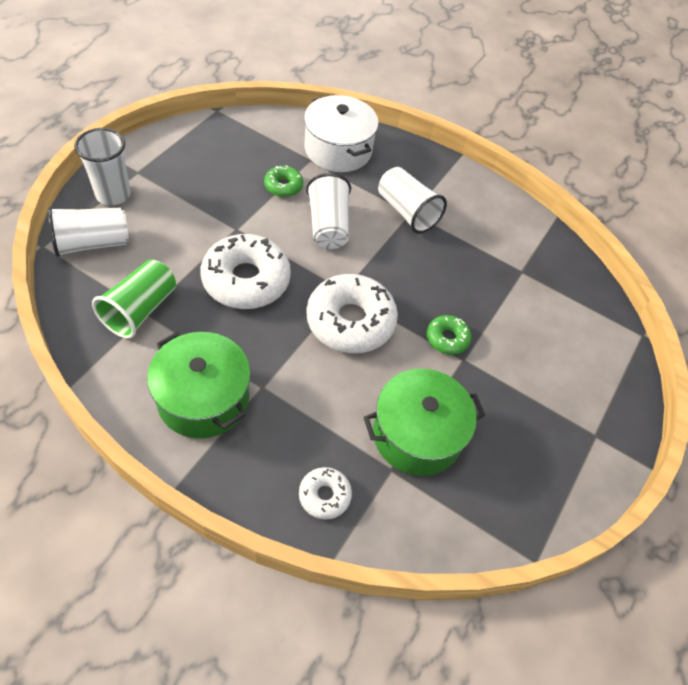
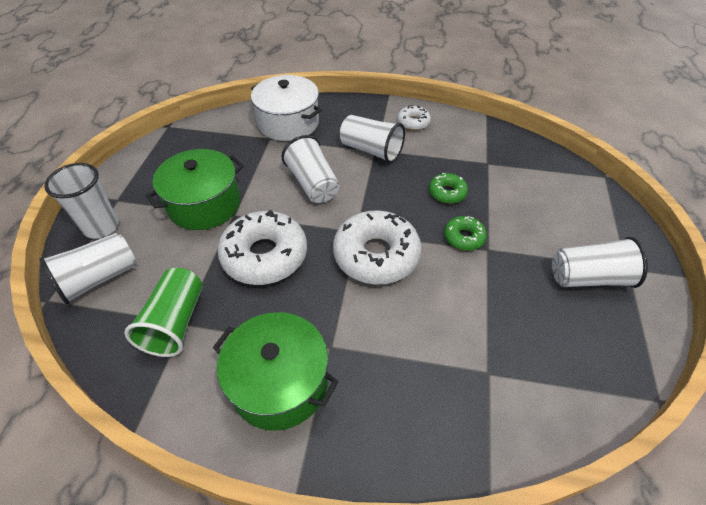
camera: 15 degrees left, 5 degrees down
green donut [264,165,303,197] -> green donut moved to [429,173,468,204]
white donut [299,467,352,520] -> white donut moved to [397,105,431,130]
green pot [364,369,485,476] -> green pot moved to [146,149,244,230]
none -> white cup [552,237,648,288]

